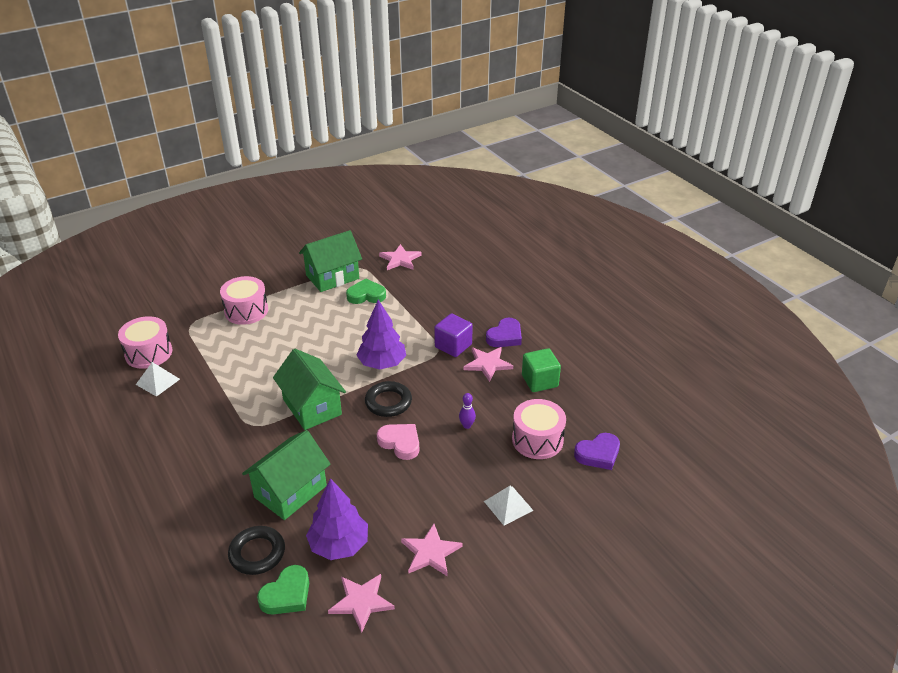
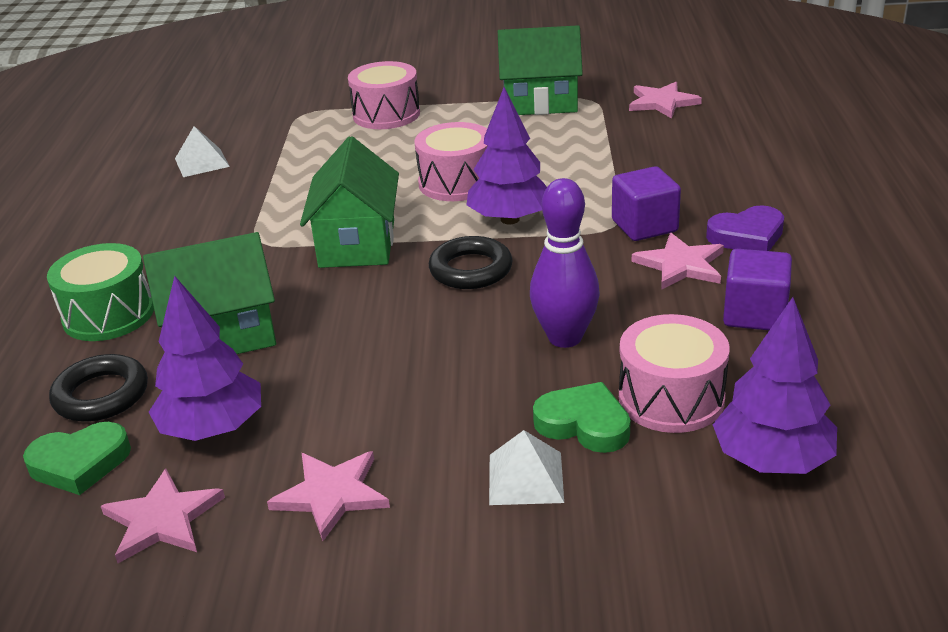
camera: 35 degrees right, 5 degrees down
pink drum [118,316,172,369] -> pink drum moved to [415,122,488,201]
green heart [346,278,386,304] -> green heart moved to [533,382,631,453]
pink heart [377,424,419,460] -> none
purple bowling pin [459,393,476,429] -> purple bowling pin [530,178,600,348], size x2.13
green cube [522,348,561,392] -> purple cube [723,249,792,330]
purple heart [574,433,620,470] -> purple tree [713,297,837,474]
none -> green drum [47,243,154,341]

